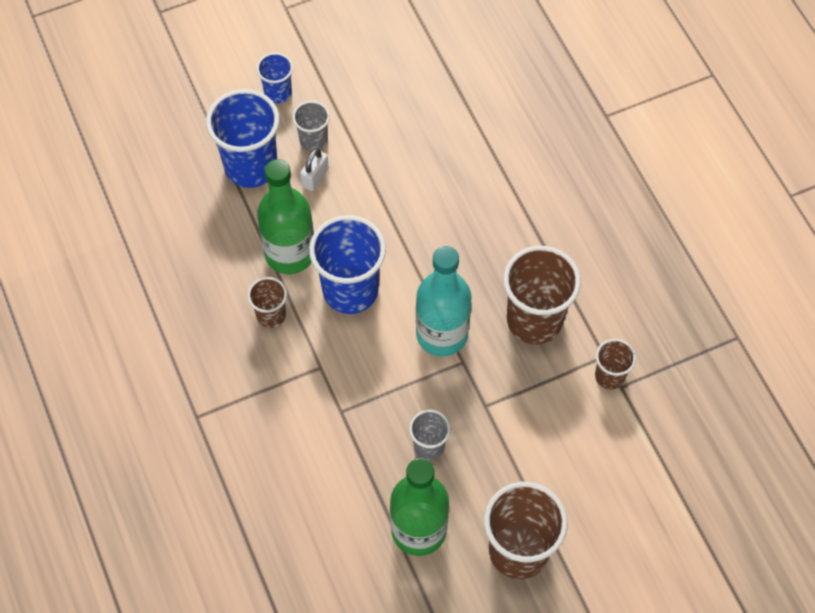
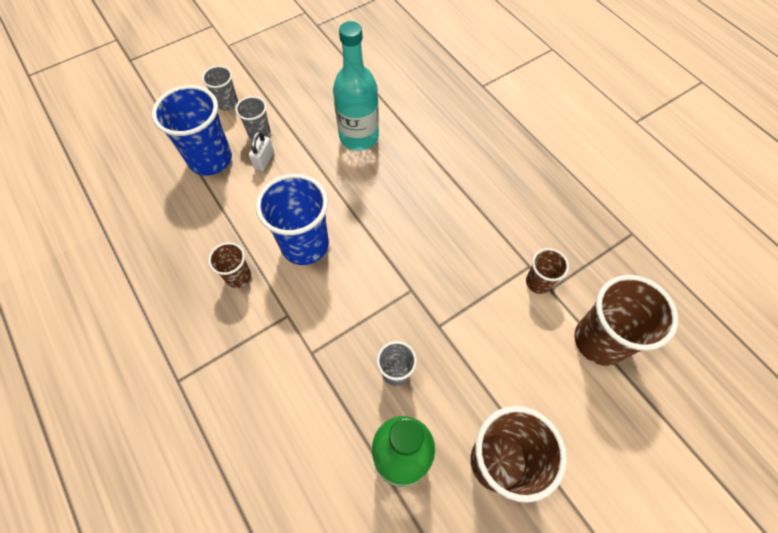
camera: 10 degrees left, 0 degrees up
blue cup [256,52,293,103] -> grey cup [202,66,238,110]
green bottle [257,159,314,274] -> none
turquoise bottle [416,246,472,357] -> turquoise bottle moved to [333,21,379,151]
brown cup [503,246,581,344] -> brown cup moved to [574,275,678,366]

